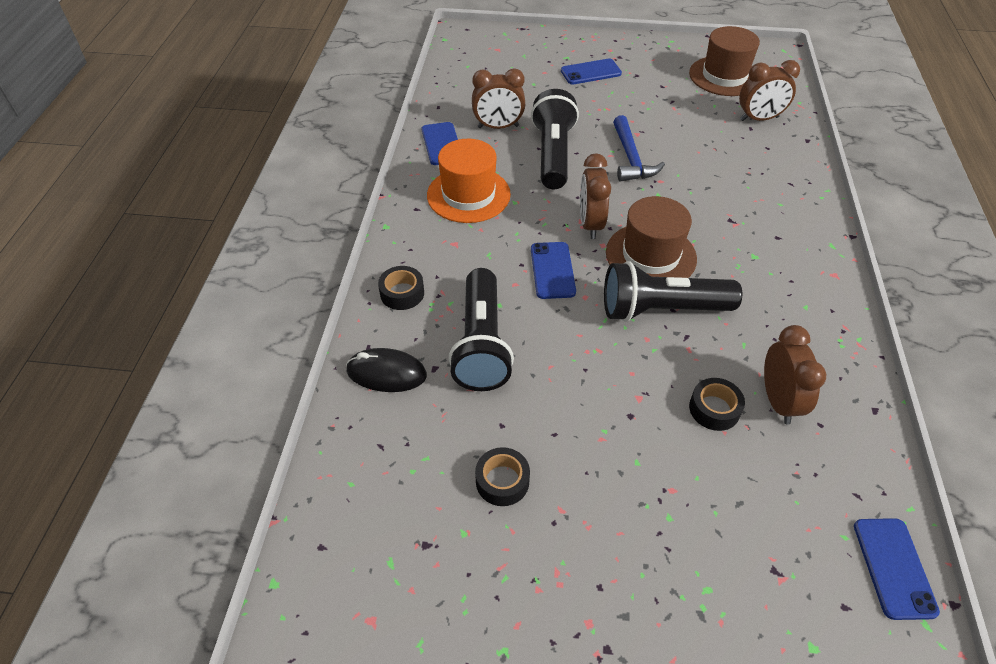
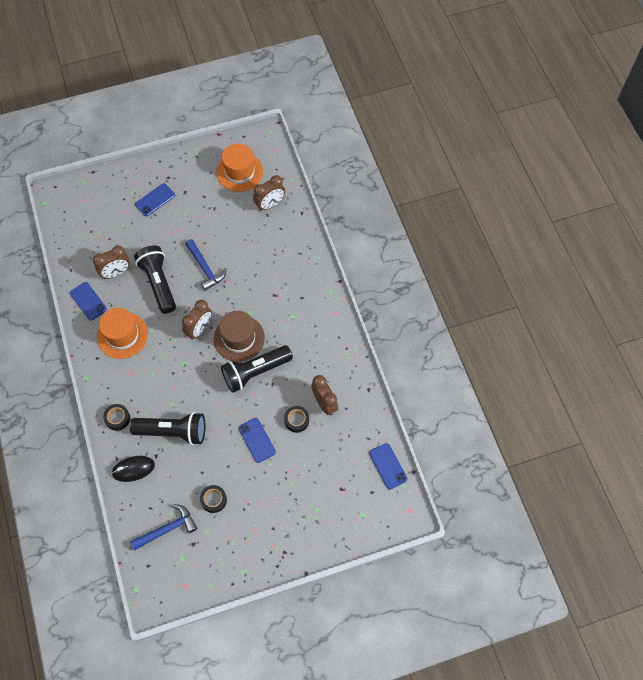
camera: 25 degrees left, 15 degrees up
black flashlight [448,268,514,391] -> black flashlight turned 60 degrees counterclockwise [130,412,205,445]
blue phone [531,242,576,299] -> blue phone moved to [238,418,276,463]
brown clock [580,153,611,239] -> brown clock turned 120 degrees counterclockwise [182,300,212,340]
brown hat [689,26,760,96] -> orange hat [216,143,263,192]
none -> blue hammer [130,504,197,551]

